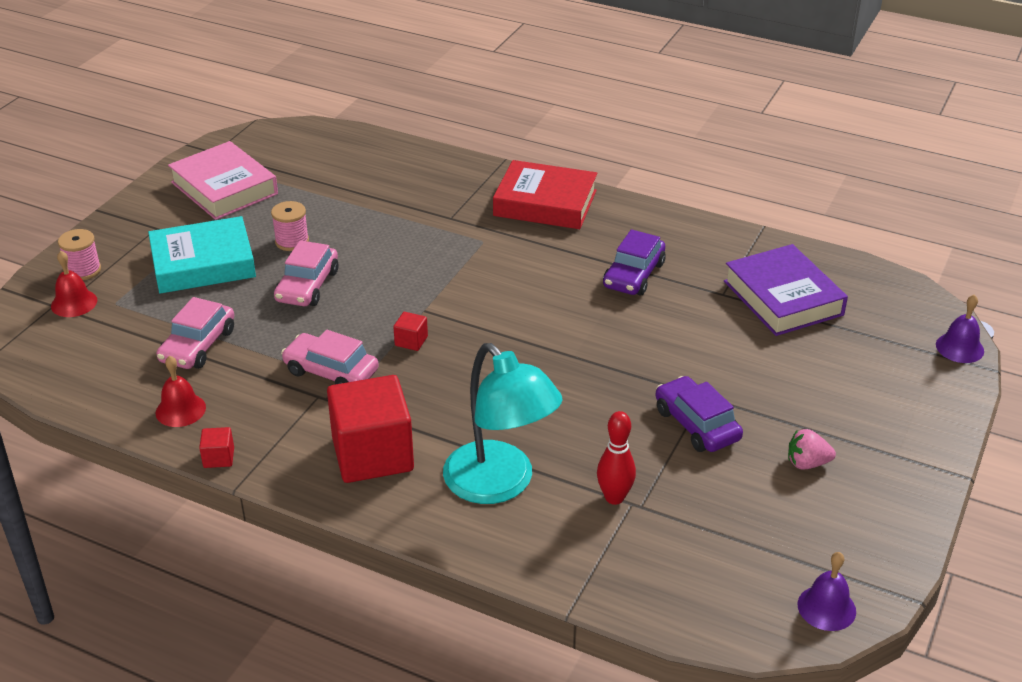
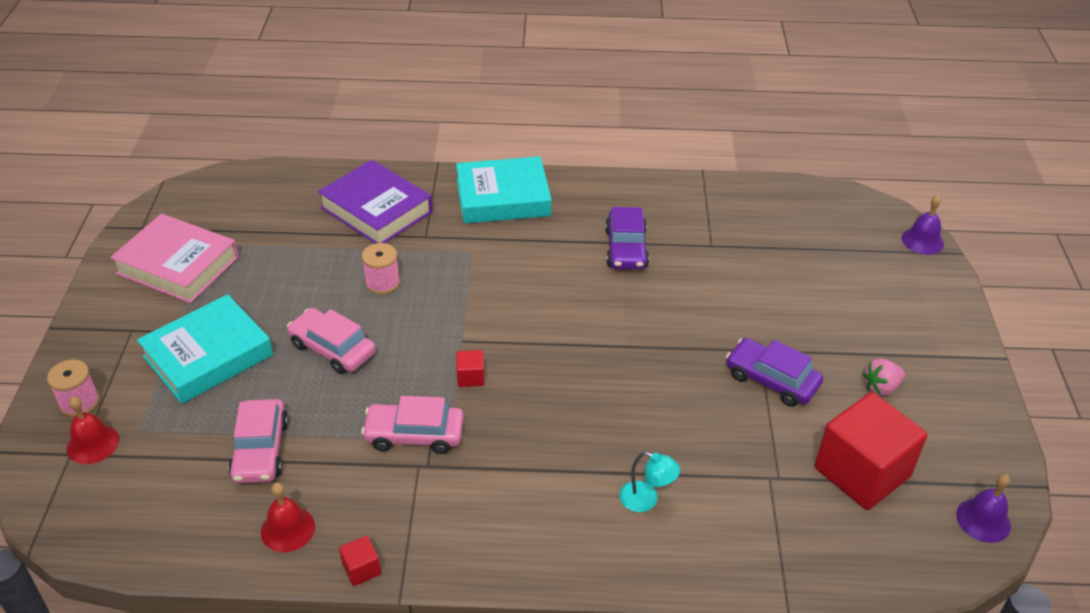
camera: 25 degrees left, 5 degrees up
pink spool [271,201,309,251] -> pink spool moved to [362,243,400,294]
pink car [274,240,338,306] -> pink car turned 135 degrees clockwise [287,308,376,374]
red cube [327,375,414,483] -> red cube moved to [815,392,927,510]
turquoise lamp [443,343,563,504] -> turquoise lamp [619,452,680,512], size x0.43
red book [493,160,597,229] -> turquoise book [456,156,551,224]
red bowling pin [597,411,636,505] -> none
purple book [724,244,848,336] -> purple book moved to [318,160,433,244]

